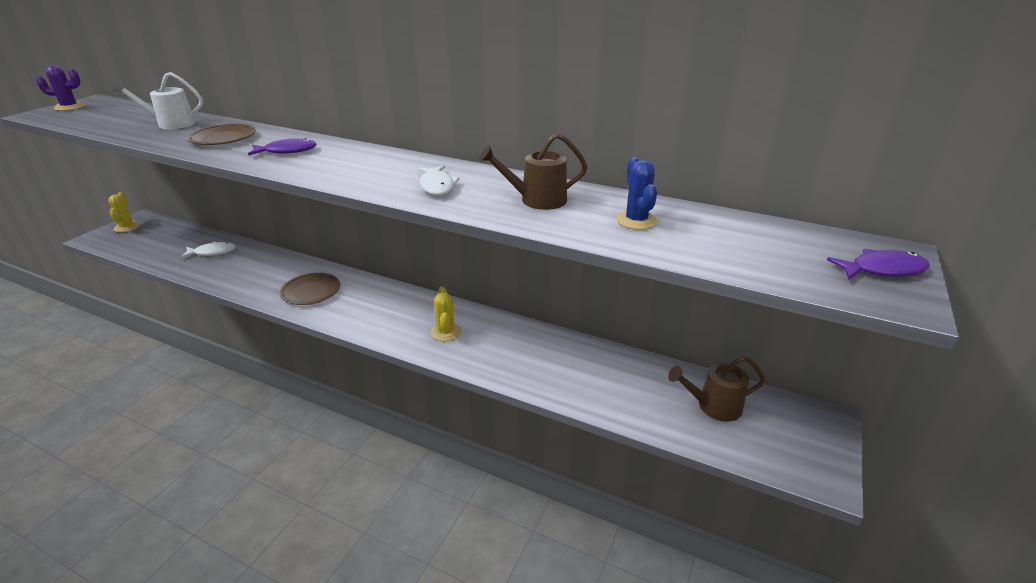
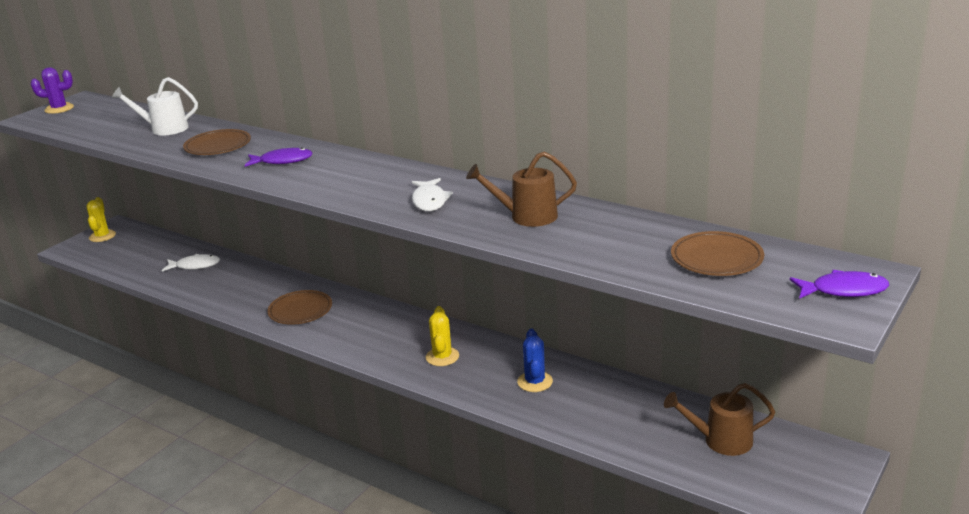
camera: 10 degrees right, 5 degrees down
blue cactus [616,157,658,230] -> blue cactus moved to [517,329,553,392]
none -> brown plate [671,231,764,276]

